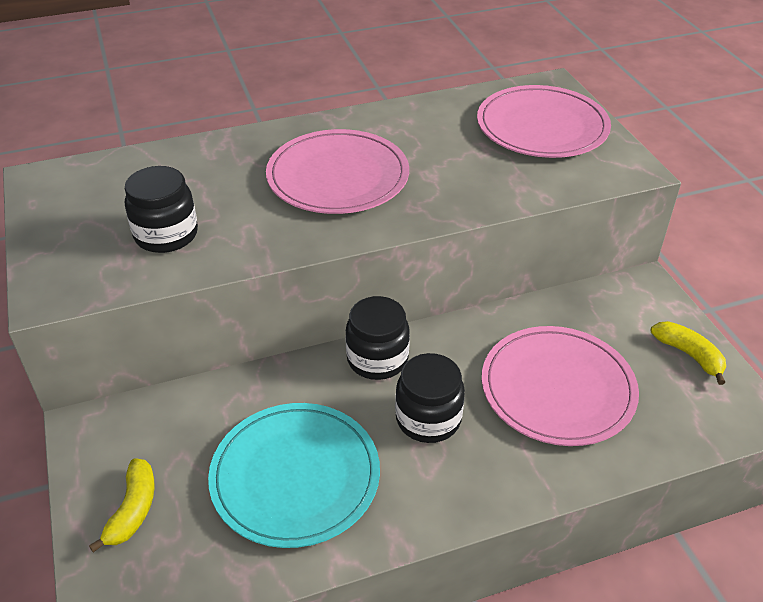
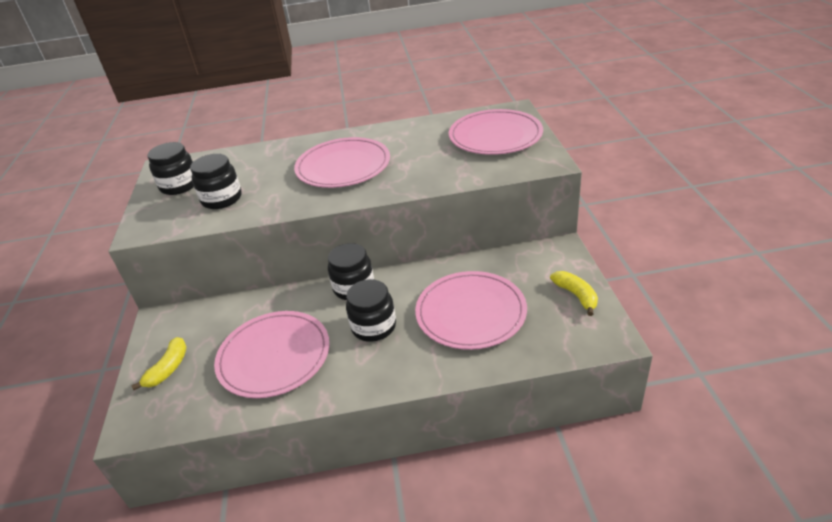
camera: 15 degrees right, 5 degrees down
turquoise plate [208,403,380,548] -> pink plate [214,311,330,398]
none -> black jar [147,142,194,195]

